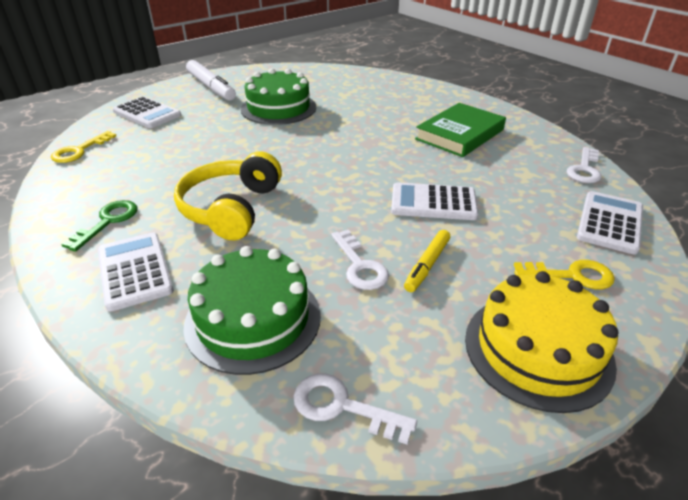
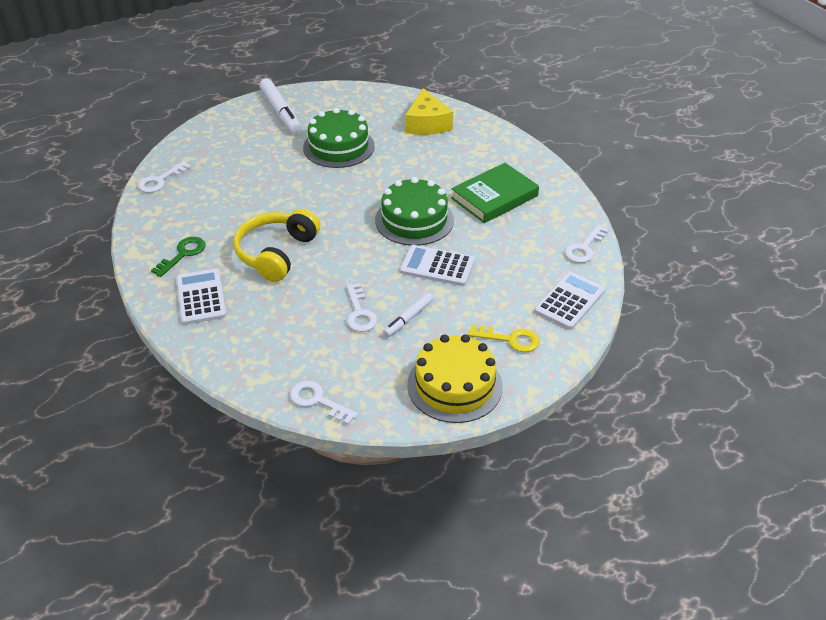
camera: 10 degrees right, 5 degrees up
yellow key [51,131,116,163] -> white key [138,161,191,193]
white calculator [113,96,181,128] -> none
green cake [183,246,321,375] -> green cake moved to [375,177,454,246]
yellow marker [404,230,450,292] -> white marker [383,293,434,337]
none -> yellow cheese [405,88,453,135]

